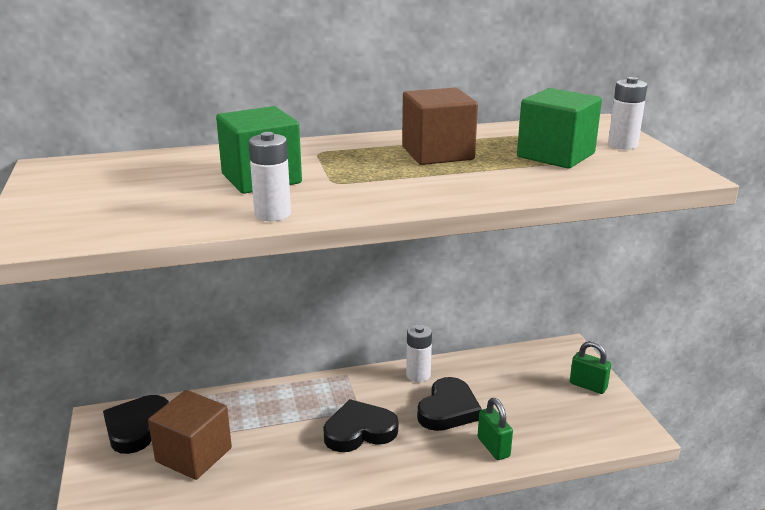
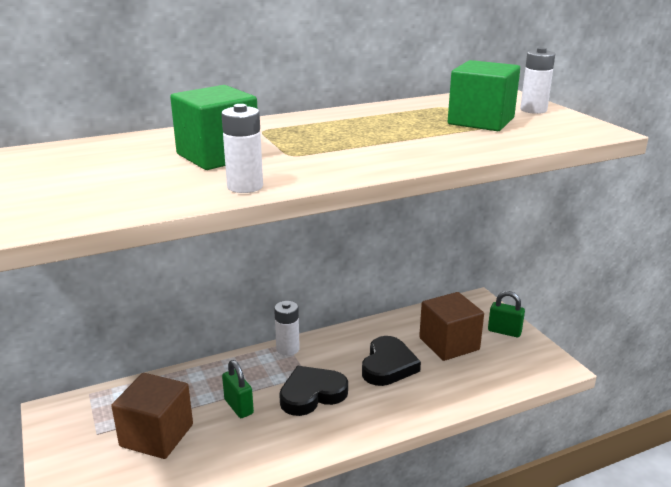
camera: 10 degrees left, 0 degrees up
black heart [103,395,169,454] -> none
brown cube [402,88,478,165] -> brown cube moved to [419,292,484,361]
white battery [406,325,432,382] -> white battery moved to [274,301,300,356]
green padlock [478,398,513,460] -> green padlock moved to [222,360,254,418]

